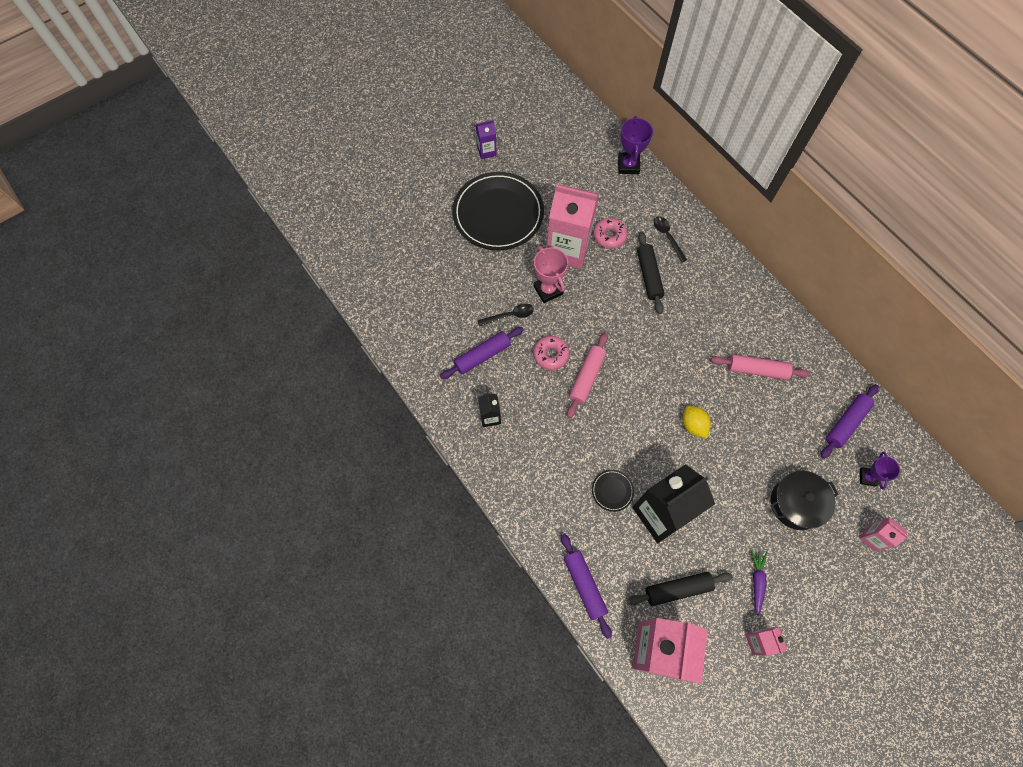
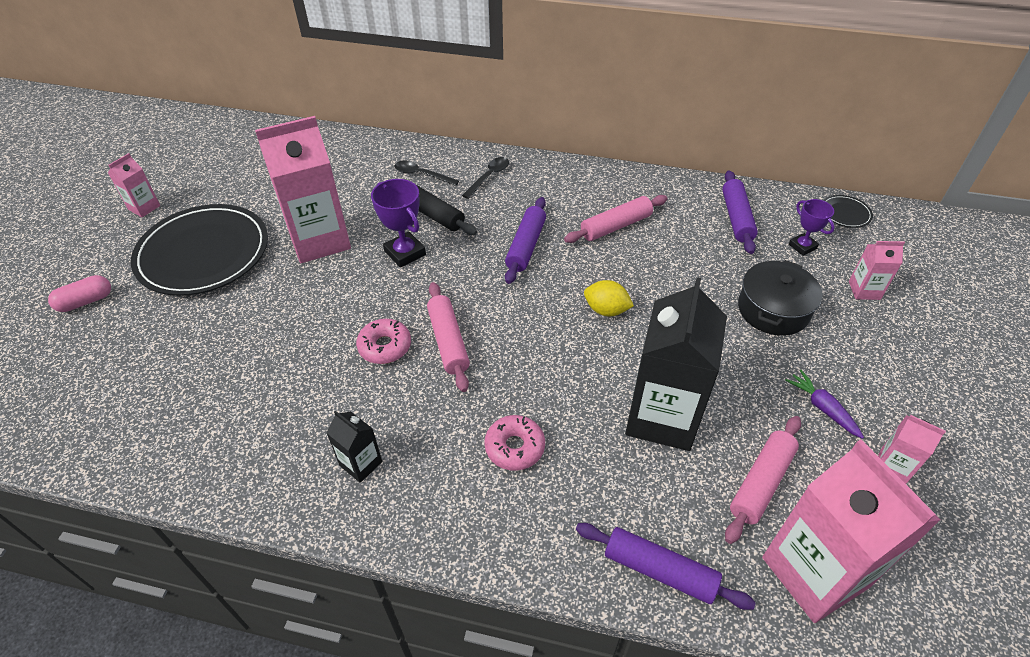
camera: 40 degrees left, 20 degrees down
purple rolling pin [440,327,524,379] -> purple rolling pin moved to [505,197,546,284]
purple carton [476,120,497,159] -> pink carton [108,153,160,217]
black spoon [477,303,534,326] -> black spoon moved to [462,157,509,199]
pink trophy [533,246,568,303] -> none
black plate [592,470,634,512] -> black plate moved to [823,195,873,228]
pink donut [593,218,627,249] -> pink donut moved to [484,415,545,471]
purple trophy [618,116,653,174] -> purple trophy moved to [371,179,426,268]
black rolling pin [627,572,733,606] -> pink rolling pin [725,416,801,544]
none -> pink capsule [48,275,111,312]

